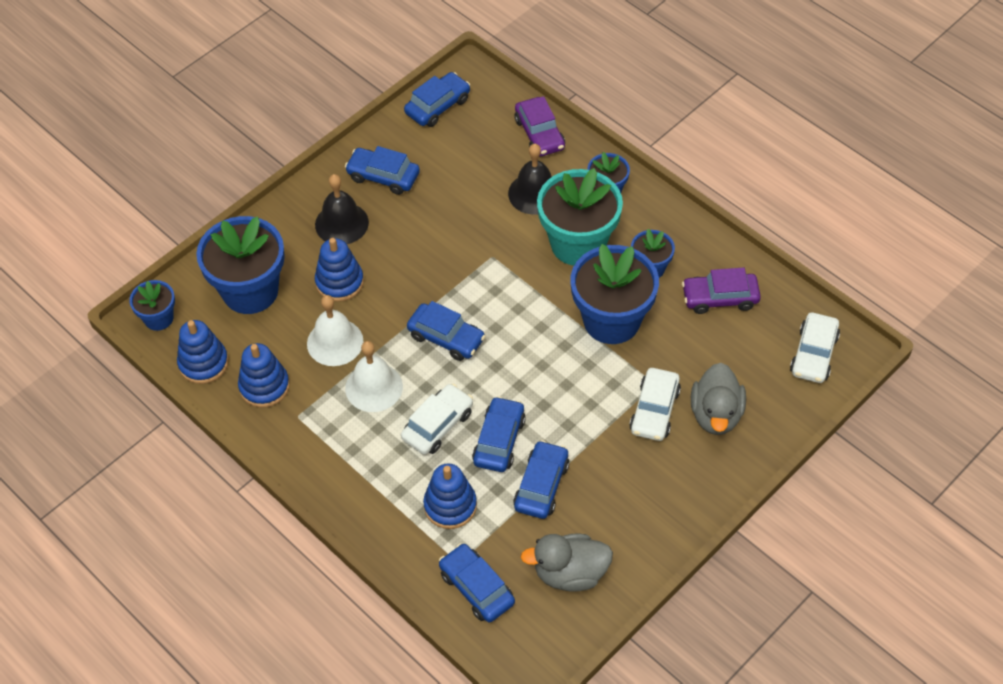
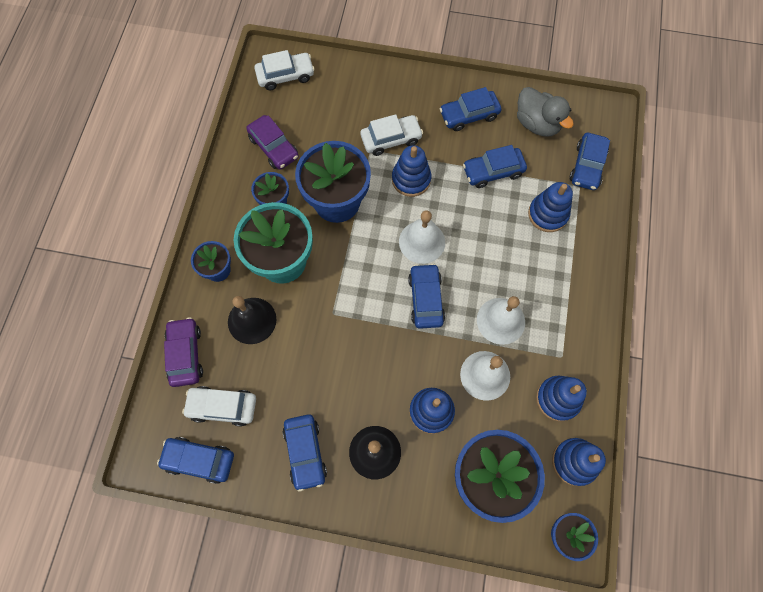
camera: 125 degrees left, 15 degrees up
white car [401,384,473,455] -> white car moved to [182,386,256,427]
blue car [472,396,526,472] -> blue car moved to [440,87,501,131]
purple car [515,96,565,156] -> purple car turned 45 degrees counterclockwise [164,317,203,387]
grey duck [691,363,746,435] -> none
none -> blue stacking toy [392,145,431,197]
none -> white bell [399,210,445,264]

